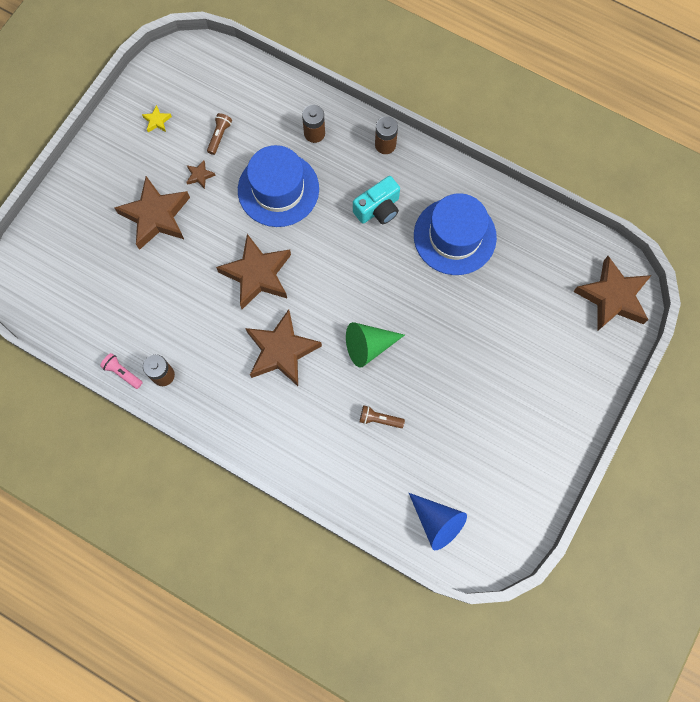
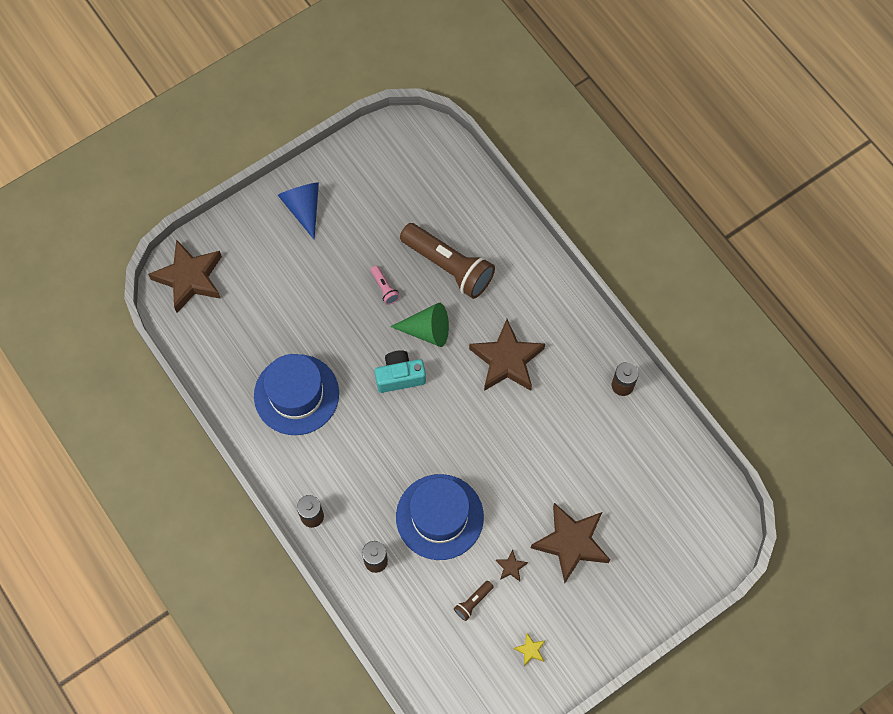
camera: 155 degrees left, 5 degrees down
pink flashlight [100,353,143,389] -> pink flashlight moved to [370,266,400,305]
brown star [216,234,291,309] -> none
turquoise camera [353,176,400,224] -> turquoise camera moved to [375,350,426,393]
brown flashlight [360,405,405,428] -> brown flashlight [400,223,495,299], size x2.40
blue cone [409,493,467,550] -> blue cone moved to [278,183,319,240]

